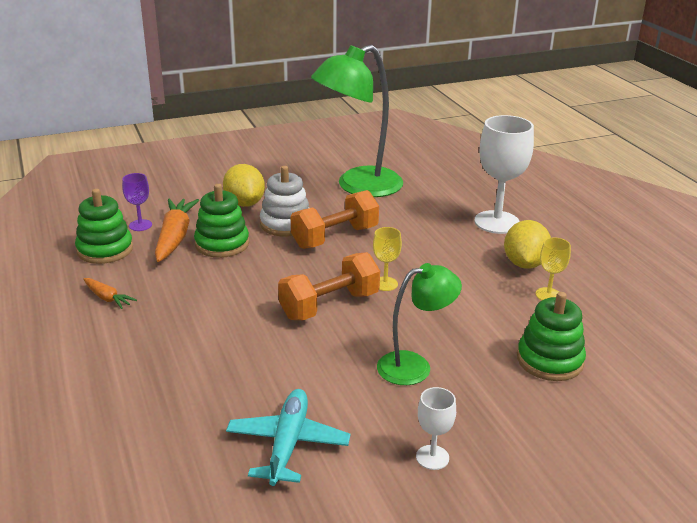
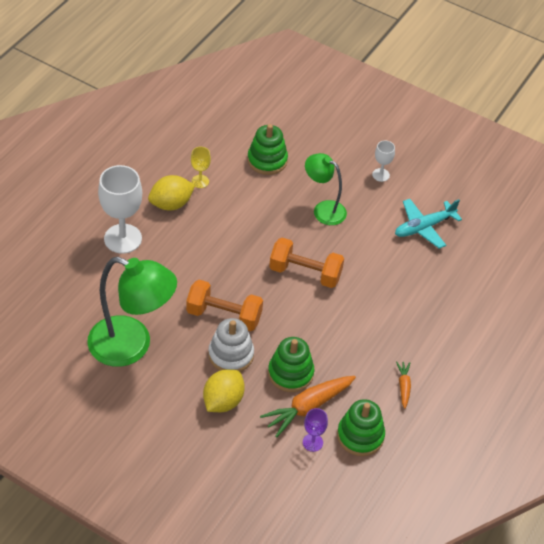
camera: 130 degrees left, 20 degrees up
yellow goblet [373,227,402,291] -> none

